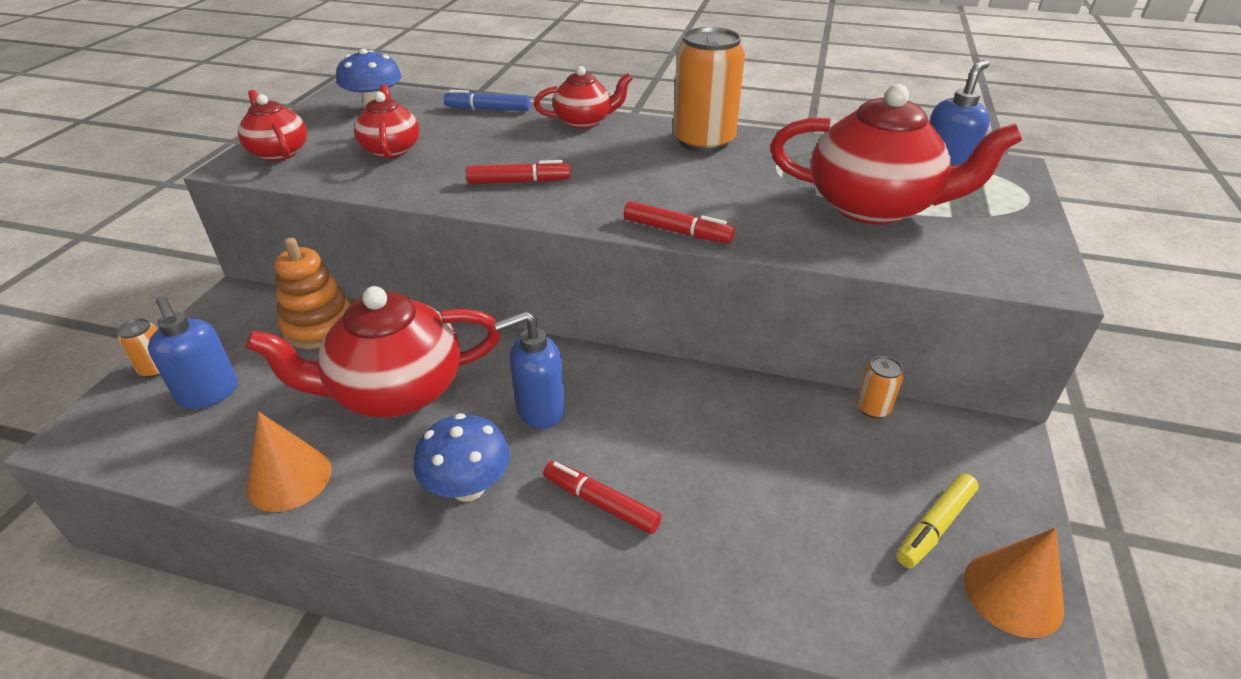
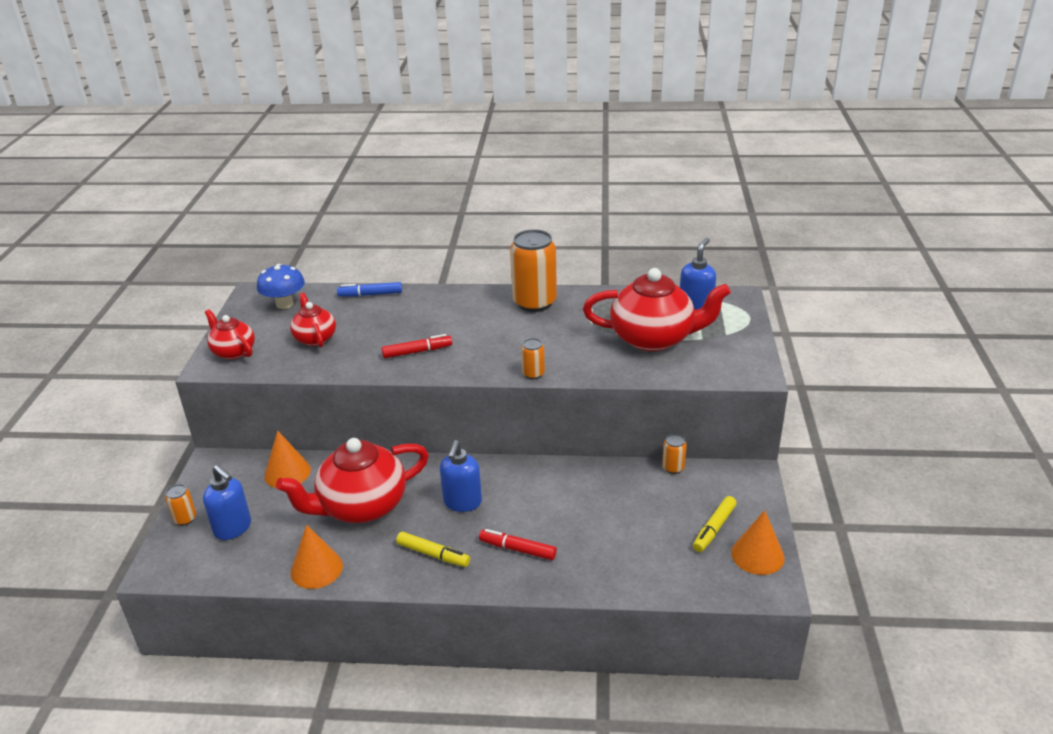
camera: 10 degrees left, 5 degrees down
orange stacking toy [274,238,351,349] -> orange cone [264,430,311,488]
blue mushroom [413,413,510,502] -> yellow marker [396,532,470,567]
blue soap dispenser [494,311,565,429] -> blue soap dispenser turned 45 degrees counterclockwise [440,440,482,512]
red teapot [534,66,632,129] -> none
red marker [624,201,735,243] -> orange can [521,338,545,379]

